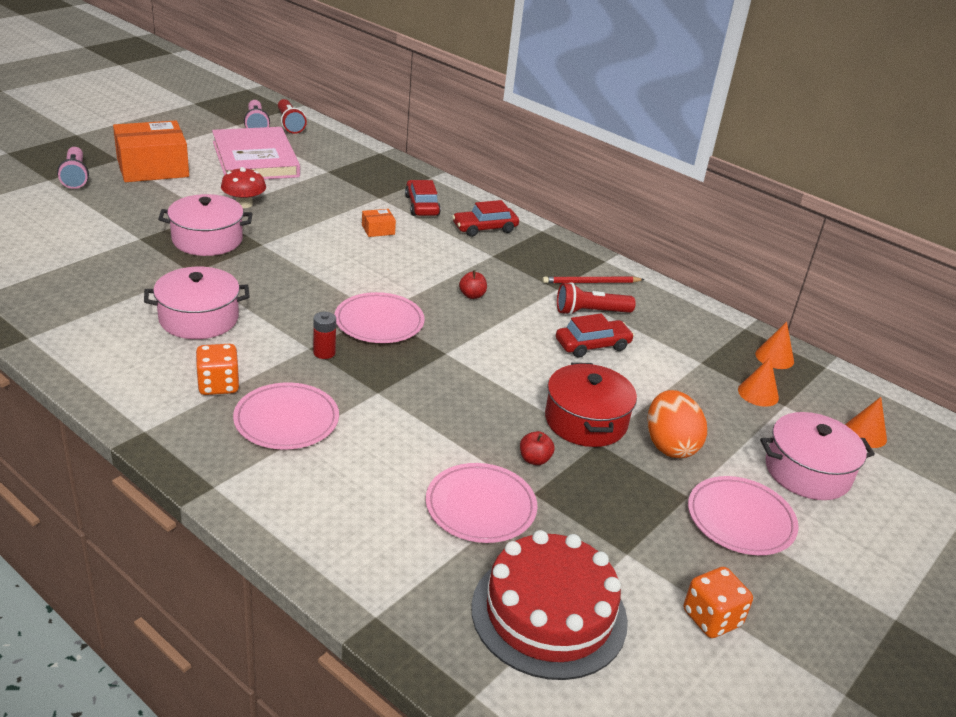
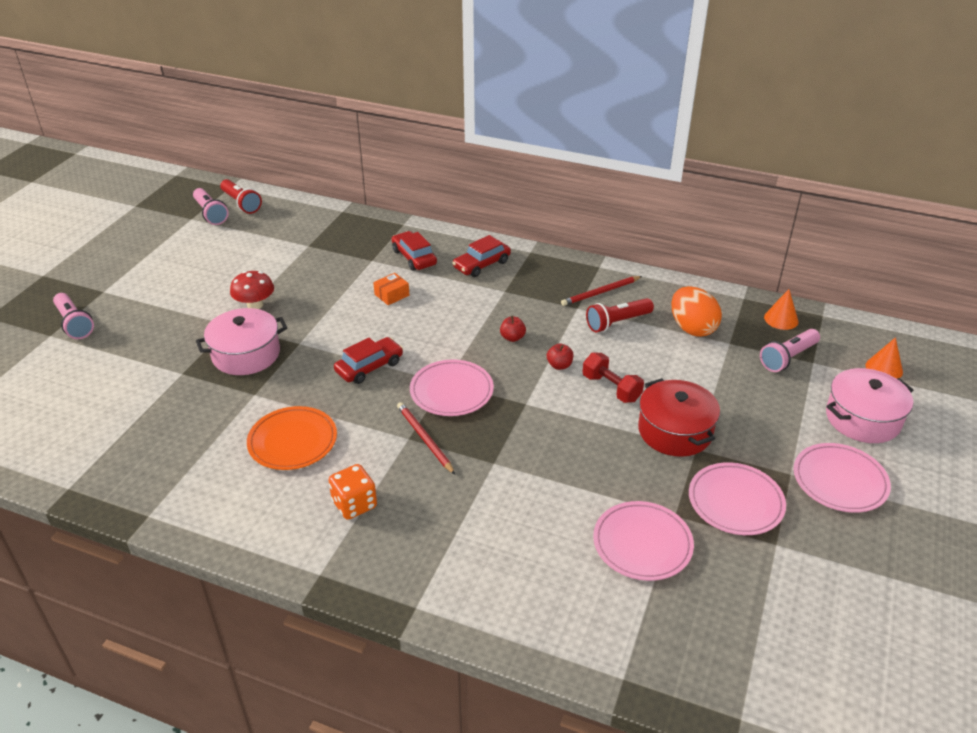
camera: 15 degrees left, 5 degrees up
orange box [113,120,189,182] -> none
pink pot [144,267,250,339] -> orange plate [247,406,337,470]
pink book [212,127,300,180] -> none
pink plate [233,382,339,450] -> pink plate moved to [689,462,786,535]
red battery [313,312,336,359] -> red pencil [397,402,455,474]
red cake [471,530,628,680] -> none
red apple [520,431,555,465] -> red apple moved to [547,343,573,370]
red car [556,314,634,358] -> red car moved to [334,337,403,384]
orange egg [647,390,707,458] -> orange egg moved to [671,286,722,337]
orange dice [684,567,753,638] -> none
orange cone [738,357,779,407] -> pink flashlight [760,329,820,372]
none -> red dumbbell [583,353,644,403]

